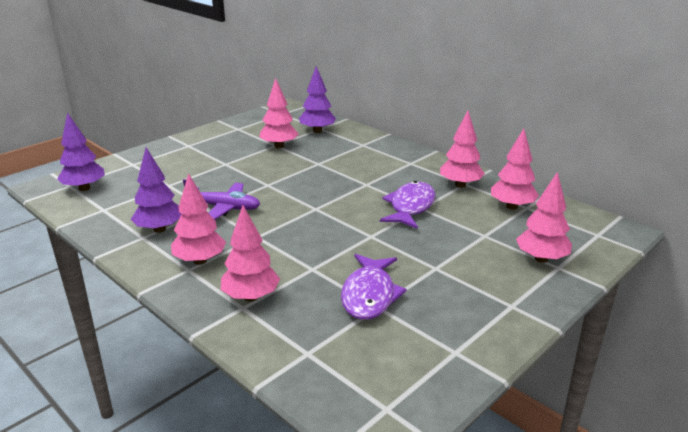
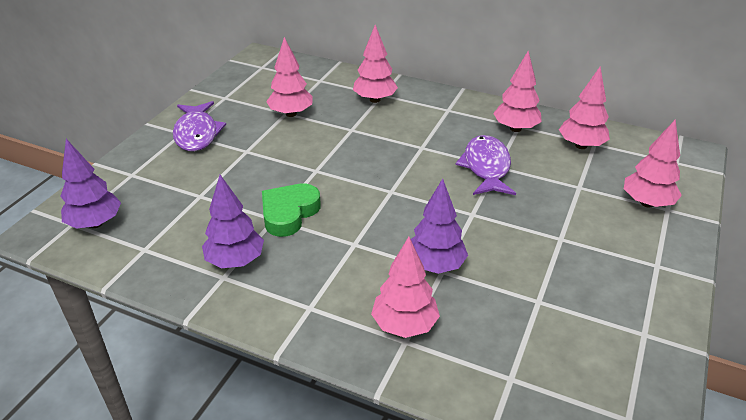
camera: 20 degrees left, 10 degrees up
pink tree [171,173,226,265] -> pink tree moved to [353,25,398,103]
purple plane [183,179,260,220] -> green heart [262,183,321,237]
purple tree [299,66,336,133] -> purple tree moved to [411,179,468,274]
purple fish [341,254,407,320] -> purple fish moved to [173,101,226,152]

